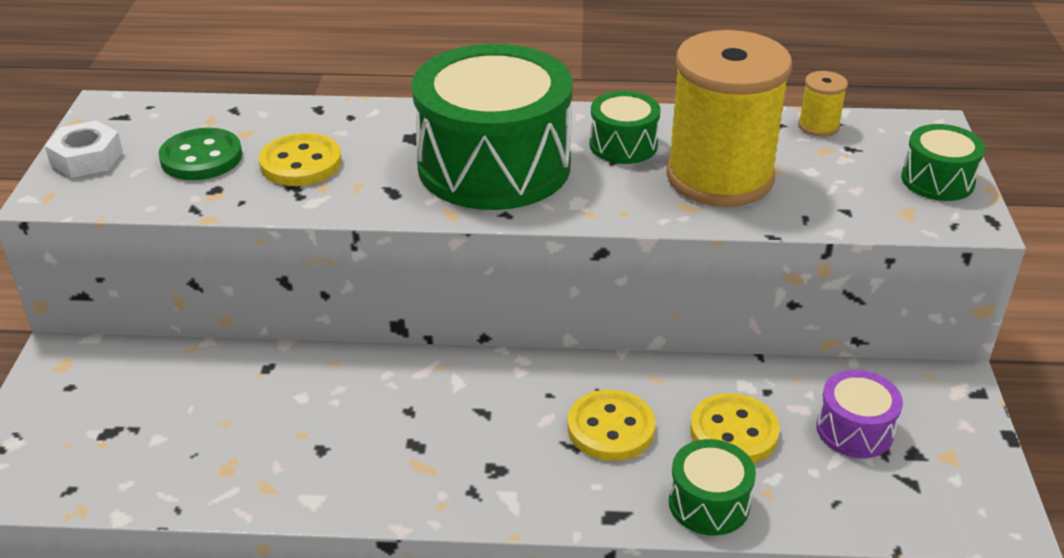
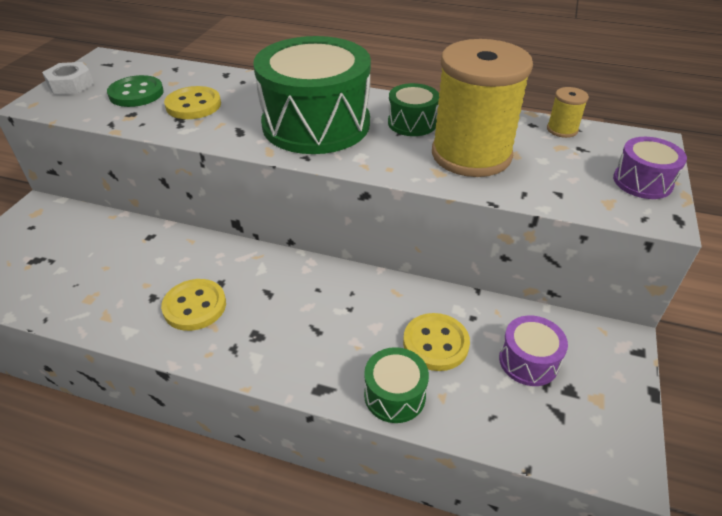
camera: 15 degrees right, 5 degrees up
yellow button [567,390,656,461] -> yellow button moved to [161,279,226,331]
green drum [901,124,985,201] -> purple drum [613,137,687,199]

